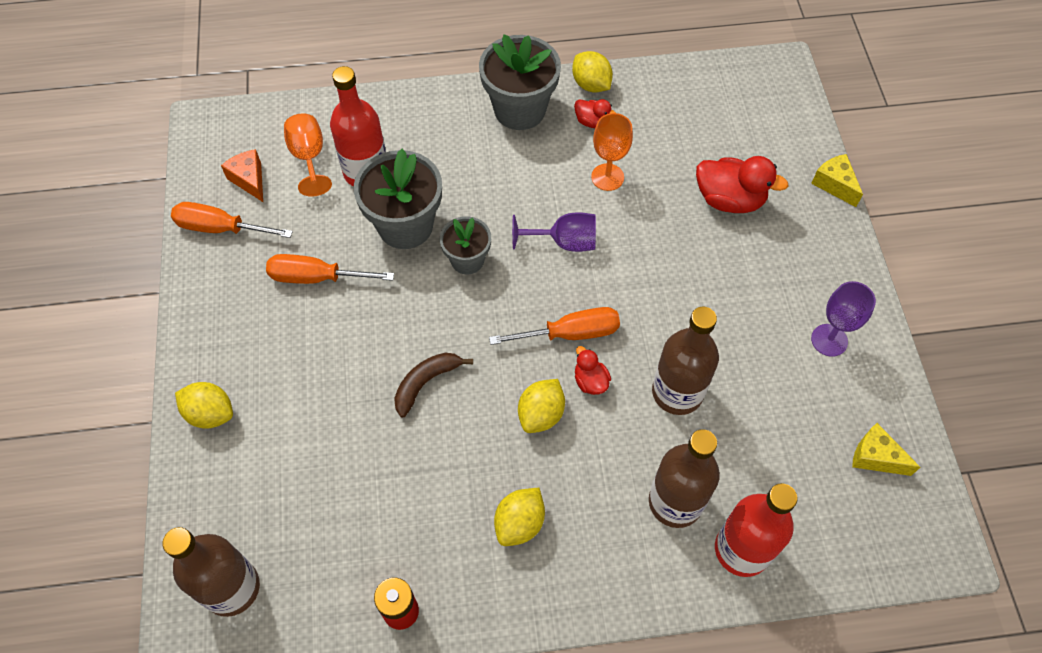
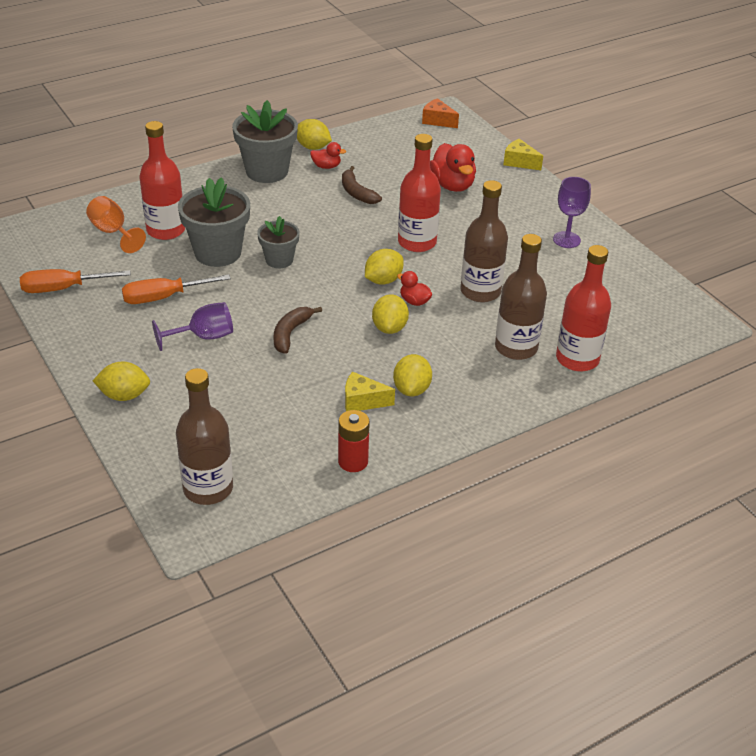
camera: 25 degrees left, 20 degrees down
orange cheese [221,149,263,202] -> orange cheese moved to [422,98,459,128]
orange screwdriver [489,307,620,345] -> yellow lemon [365,249,404,285]
purple goblet [512,212,596,252] -> purple goblet moved to [152,302,233,351]
orange goblet [591,113,633,191] -> brown banana [342,166,382,204]
red duck [696,156,788,213] -> red duck turned 75 degrees clockwise [430,143,476,192]
yellow cheese [852,423,920,476] -> yellow cheese moved to [345,371,395,411]
none -> red bottle [398,134,441,252]

